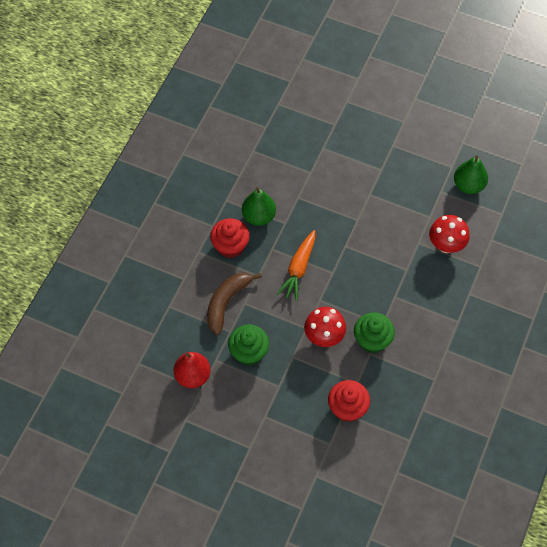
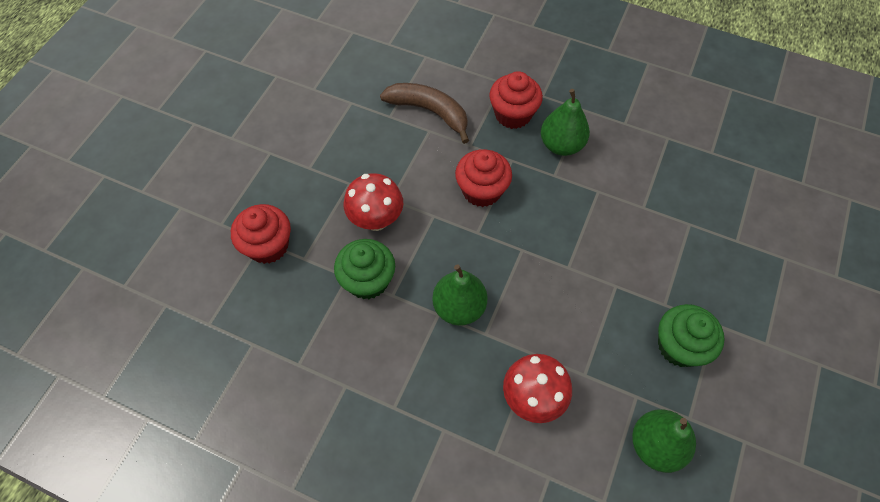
camera: 90 degrees right, 0 degrees up
red pear [173,352,211,388] -> none
green cupcake [228,324,269,366] -> green cupcake moved to [658,304,725,367]
orange carrot [277,230,315,301] -> red cupcake [455,149,512,207]
none -> green pear [432,264,488,326]

